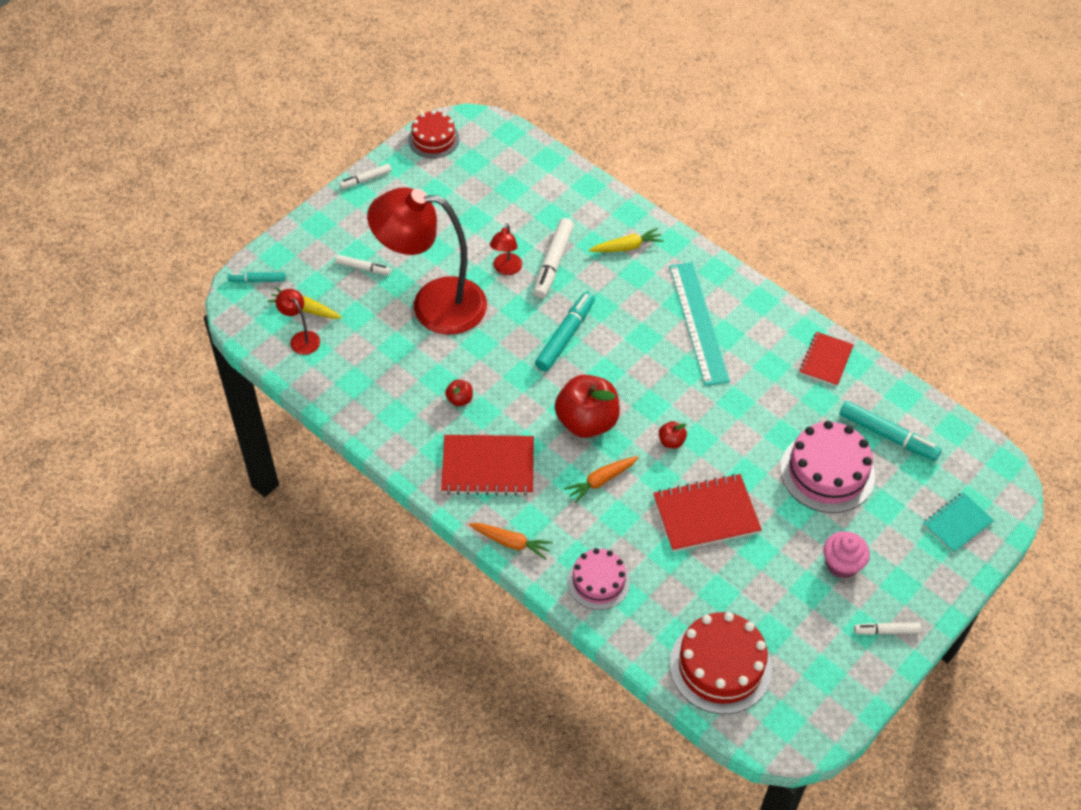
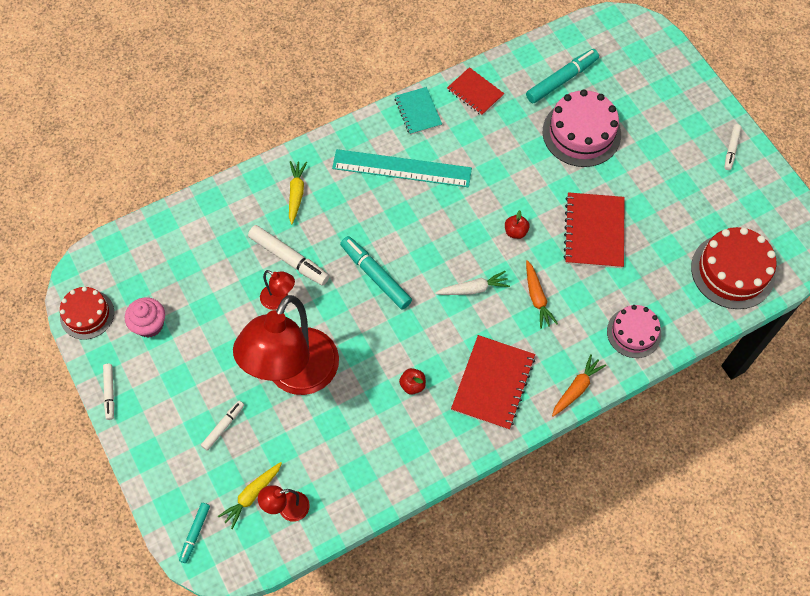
camera: 70 degrees left, 10 degrees up
red apple [555,375,620,438] -> white carrot [435,271,510,295]
pink cupcake [823,531,870,579] -> pink cupcake moved to [125,297,165,338]
turquoise notebook [923,492,994,553] -> turquoise notebook moved to [395,87,442,135]

